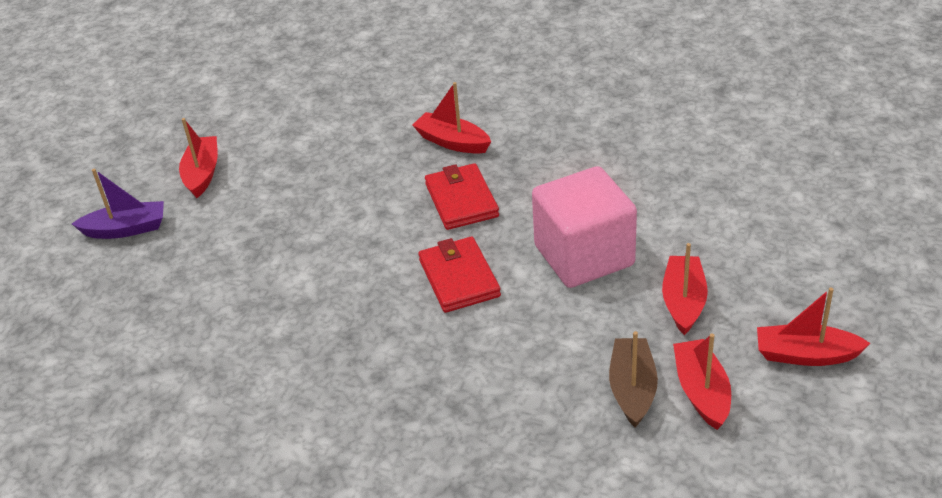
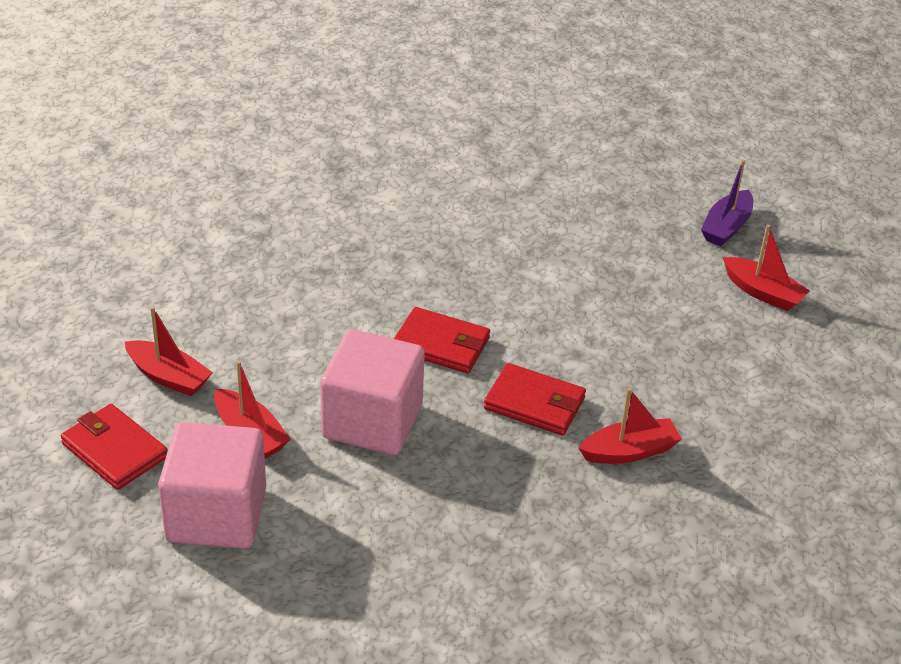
camera: 125 degrees right, 0 degrees up
brown boat [609,331,658,428] -> none
red boat [757,287,871,366] -> red wallet [61,404,167,490]
none -> pink cube [158,422,266,549]

